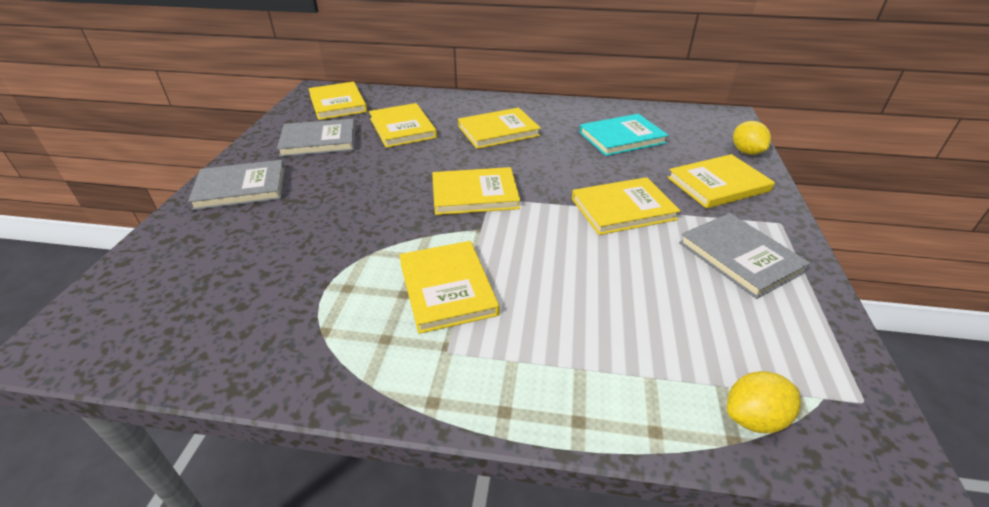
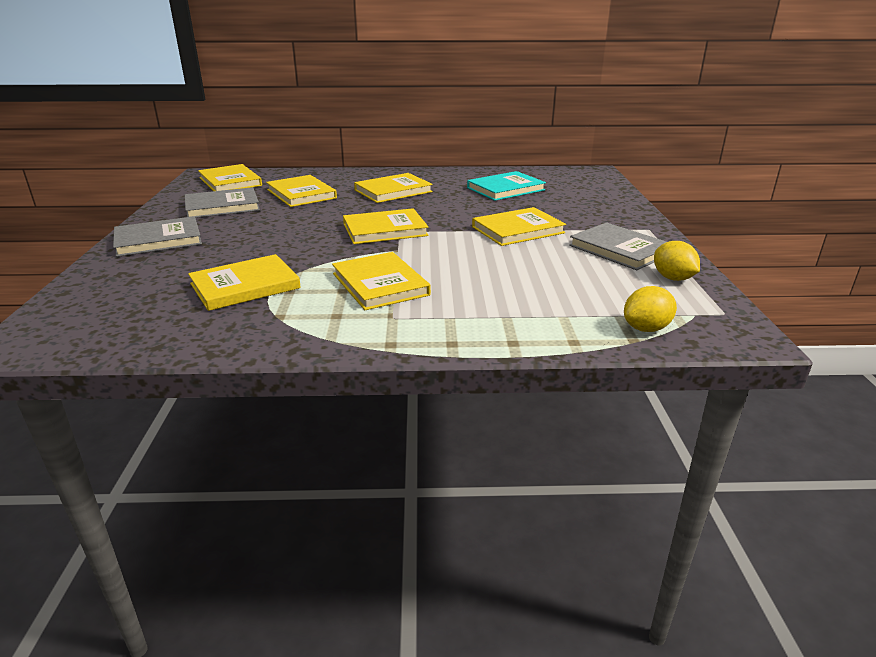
camera: 10 degrees left, 10 degrees down
yellow book [667,154,775,209] -> yellow book moved to [188,254,301,311]
yellow lemon [733,121,771,155] -> yellow lemon moved to [654,241,700,281]

